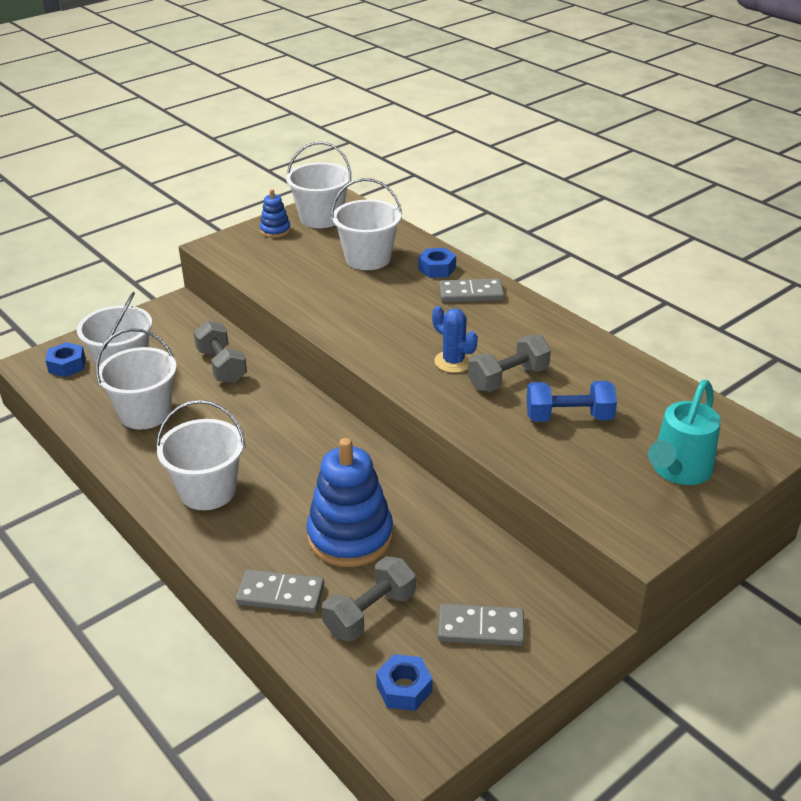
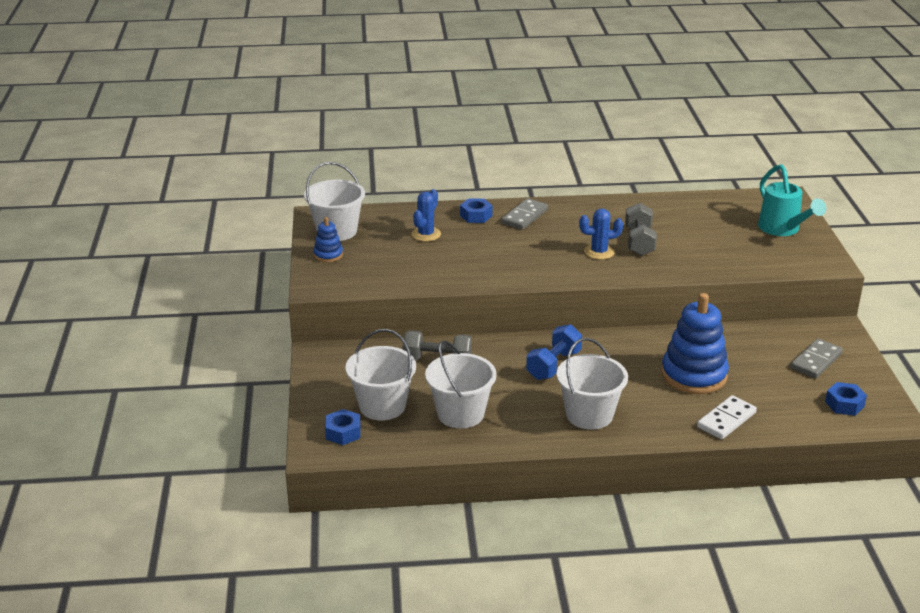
camera: 55 degrees left, 5 degrees down
grey domino [236,569,324,613] -> white domino [697,395,757,439]
grey dumbbell [322,556,416,642] -> none
white bucket [331,178,402,270] -> blue cactus [411,189,441,242]
blue dumbbell [526,381,617,422] -> blue dumbbell moved to [526,324,582,380]

